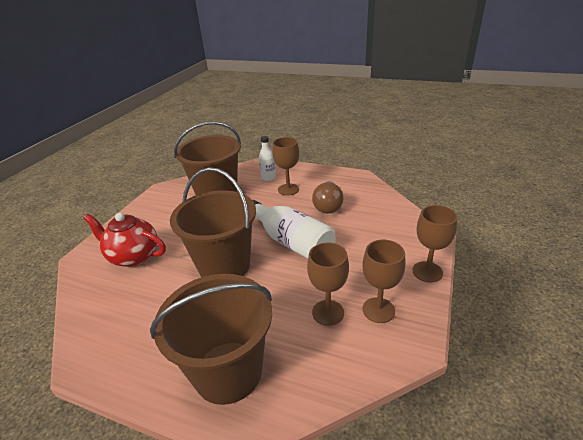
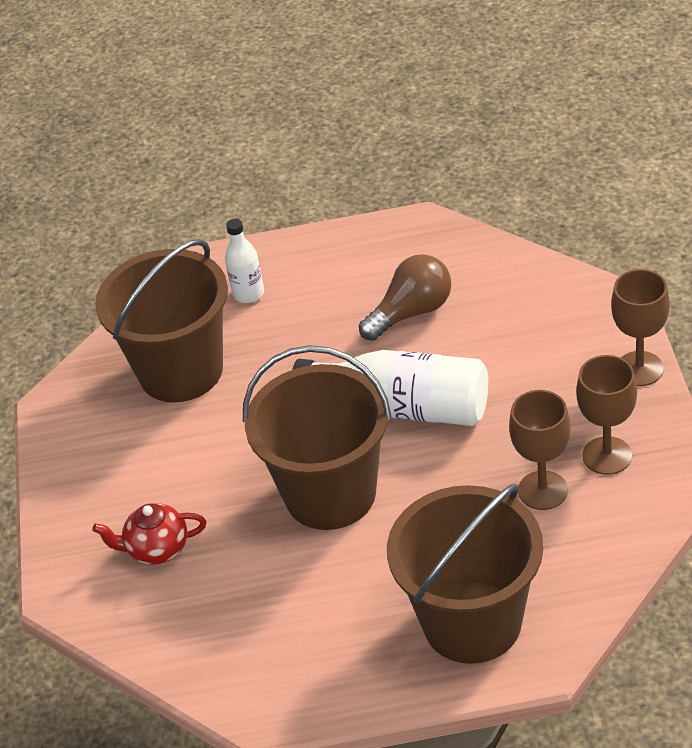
camera: 25 degrees left, 10 degrees up
red teapot [83,213,166,267] -> red teapot [92,503,206,565], size x0.65
brown goblet [272,137,299,196] -> none
brown light bulb [312,181,344,214] -> brown light bulb turned 105 degrees counterclockwise [359,254,451,341]

